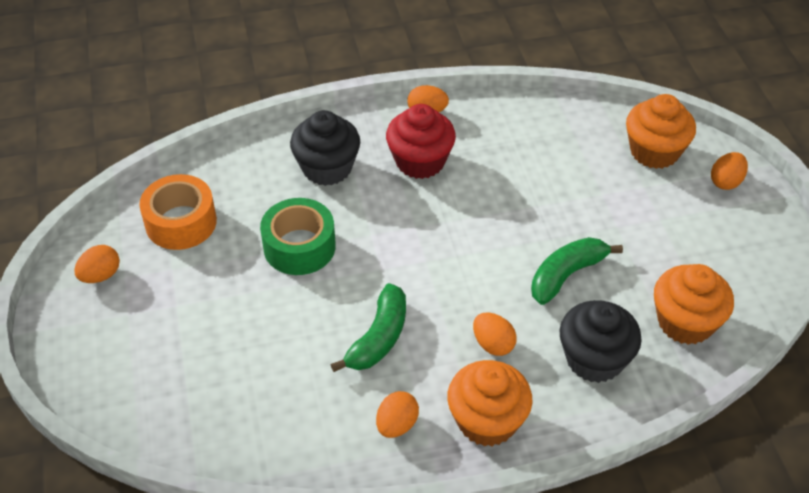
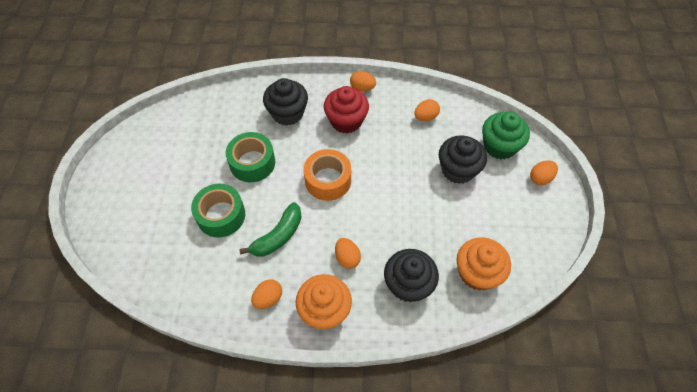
camera: 15 degrees right, 10 degrees up
orange egg [74,245,120,283] -> orange egg moved to [414,99,440,121]
orange tape [139,174,217,250] -> orange tape moved to [304,149,351,201]
green banana [531,237,623,305] -> none
orange cupcake [626,94,696,169] -> green cupcake [482,112,530,159]
none -> green tape [191,184,245,238]
none -> black cupcake [439,135,487,184]

